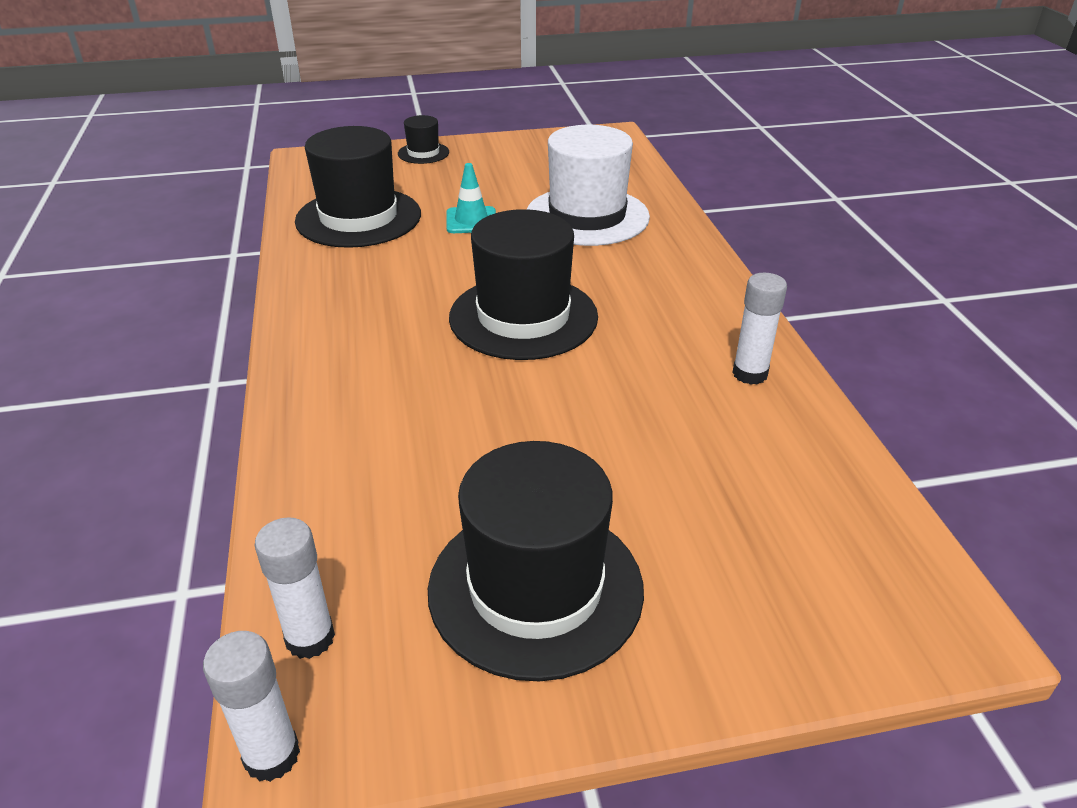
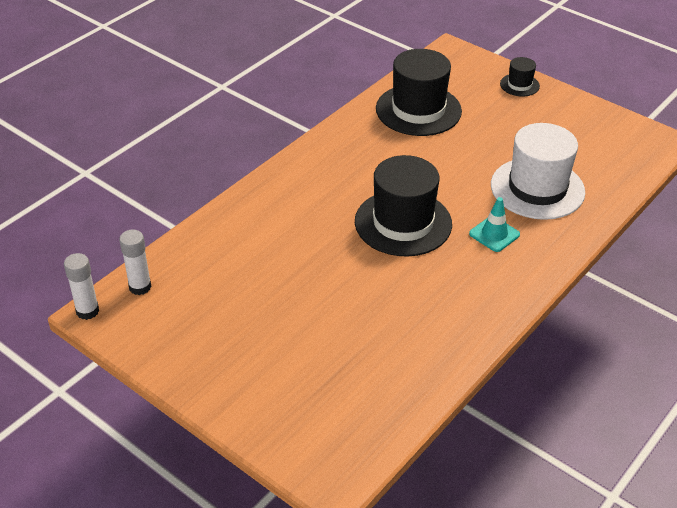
camera: 50 degrees right, 5 degrees up
black hat [428,441,644,681] -> none
turquoise traffic cone [446,163,496,233] -> turquoise traffic cone moved to [469,197,520,252]
white glue stick [732,273,787,385] -> none

